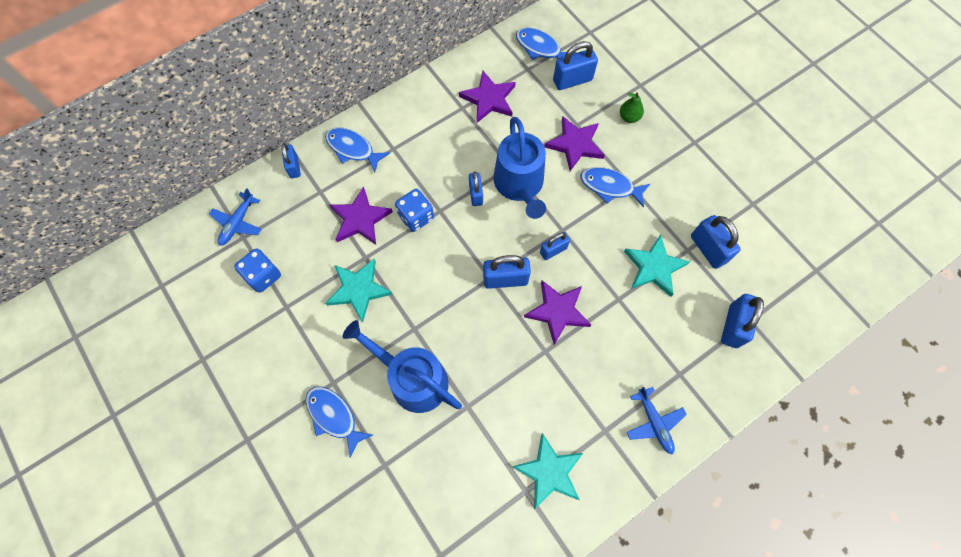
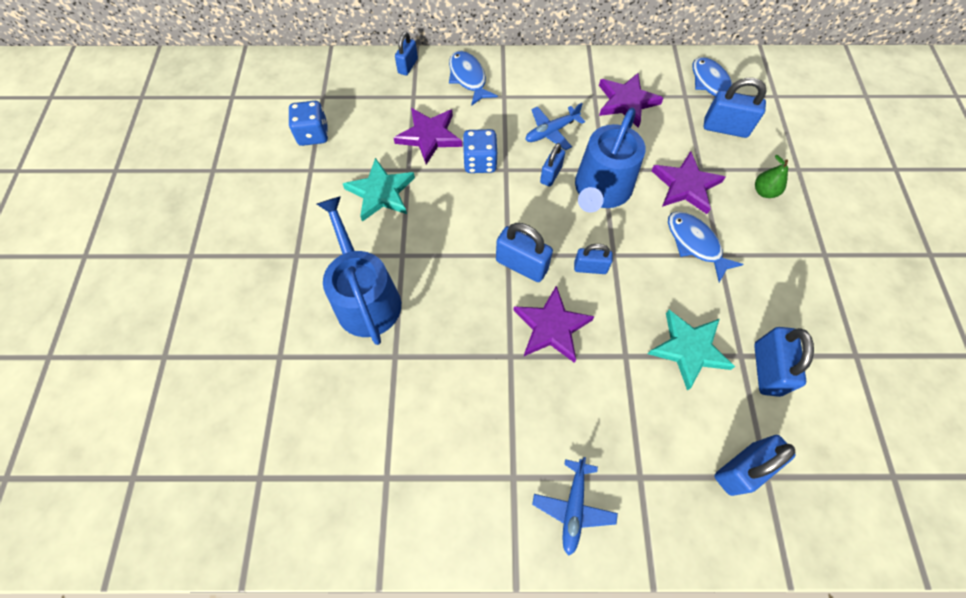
camera: 35 degrees right, 5 degrees down
blue plane [209,188,262,246] -> blue plane moved to [525,103,585,150]
blue fish [306,386,373,457] -> none
turquoise star [512,433,583,509] -> none

